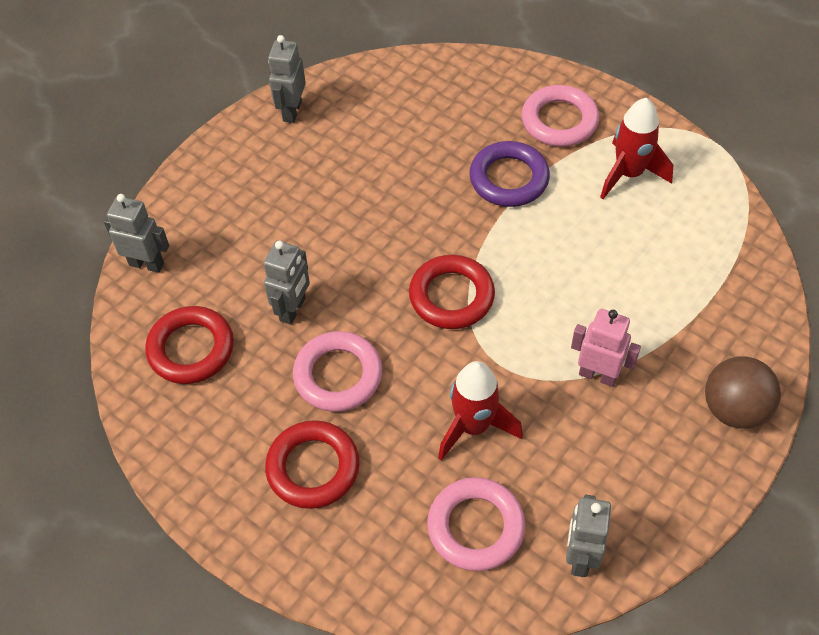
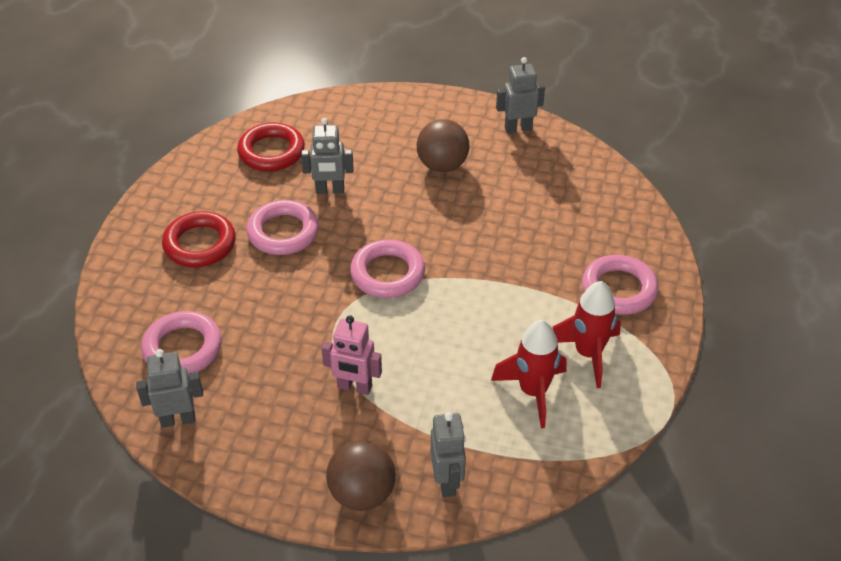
camera: 65 degrees right, 10 degrees down
grey robot [104,194,169,273] -> grey robot moved to [431,412,466,497]
red ring [409,255,495,329] -> pink ring [350,240,425,298]
red rocket [438,361,523,461] -> red rocket moved to [491,320,567,428]
purple ring [469,141,550,207] -> none
pink robot [571,309,641,387] -> pink robot turned 105 degrees clockwise [321,315,382,395]
none -> brown ball [417,119,469,172]

